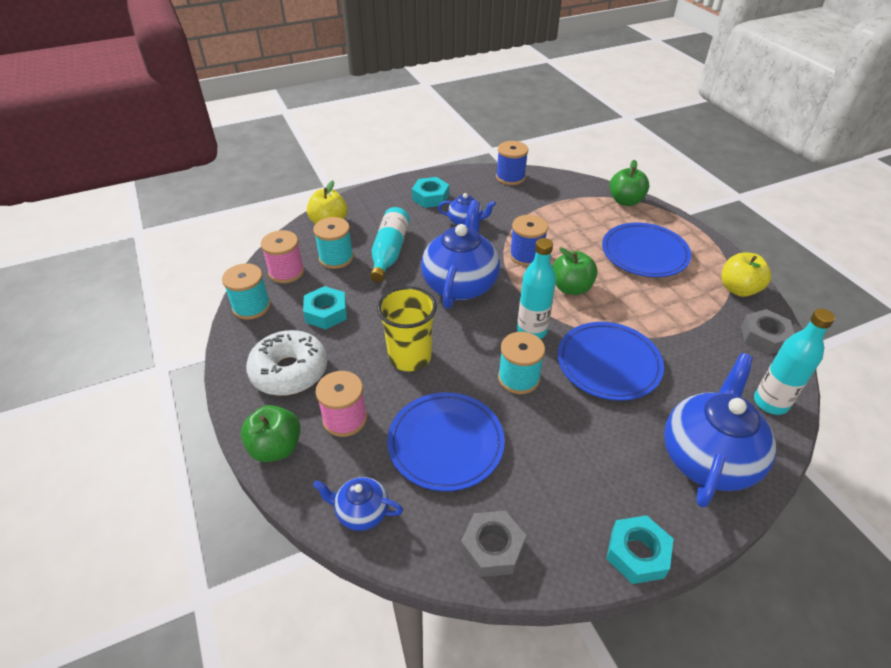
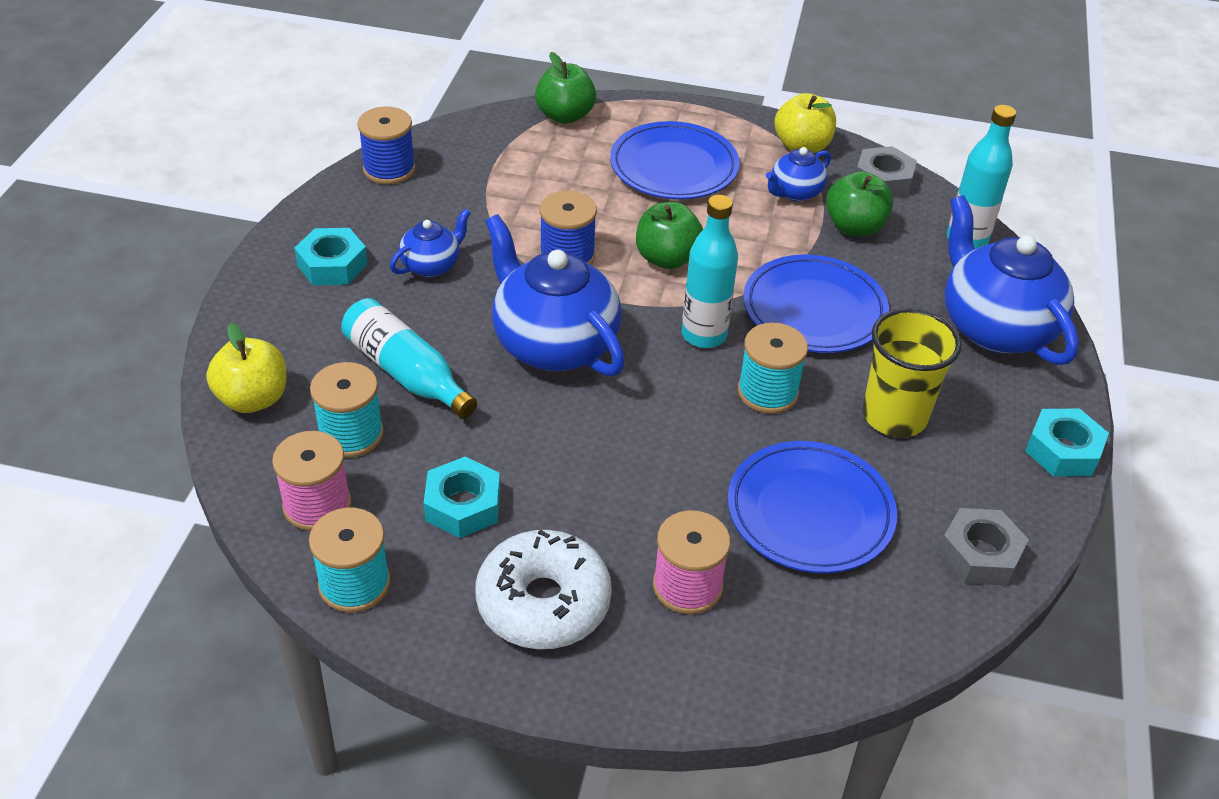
camera: 55 degrees left, 0 degrees up
green apple [241,405,301,462] -> green apple moved to [826,171,893,236]
blue teapot [313,477,403,531] -> blue teapot moved to [766,147,831,201]
yellow cup [377,286,437,371] -> yellow cup moved to [863,308,962,437]

